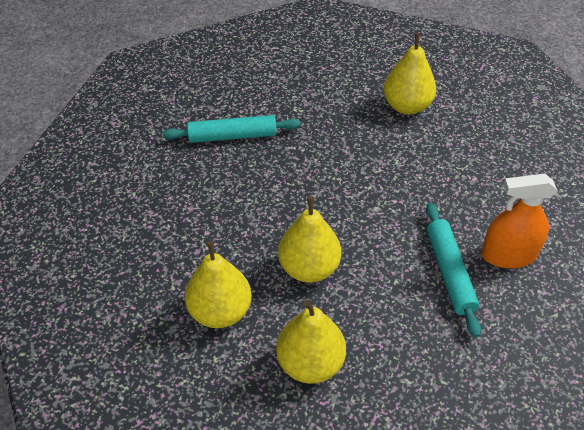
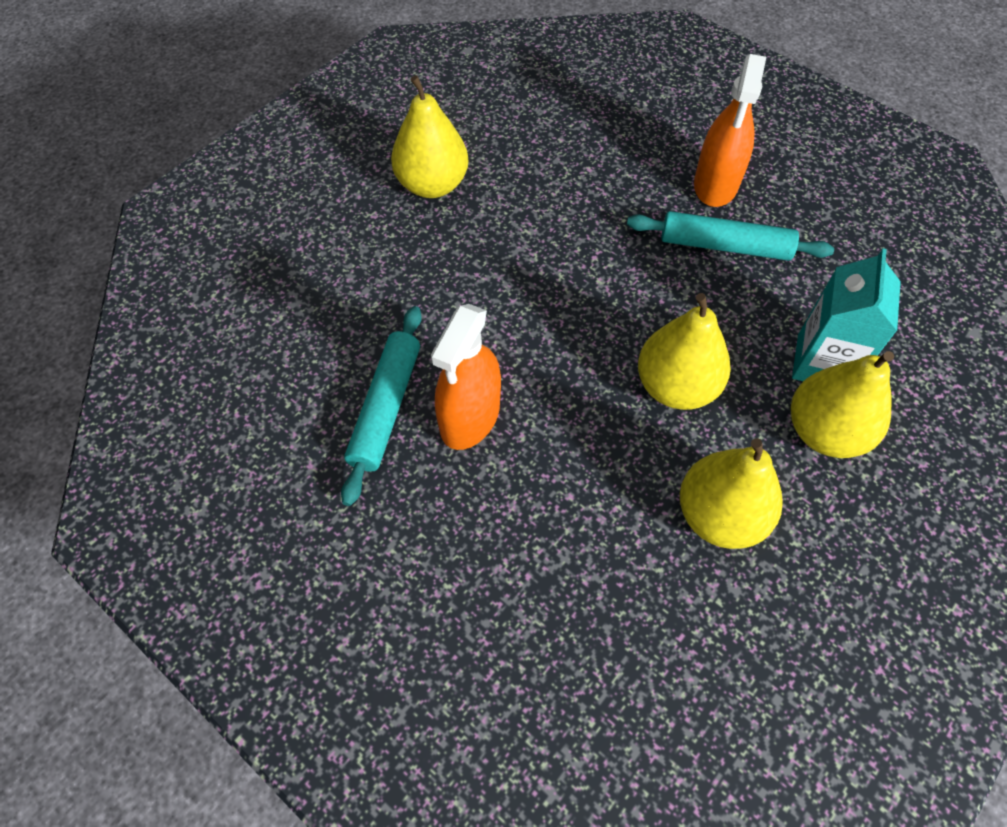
camera: 70 degrees left, 10 degrees up
none -> orange spray bottle [431,304,501,450]
none -> turquoise carton [792,248,901,381]

